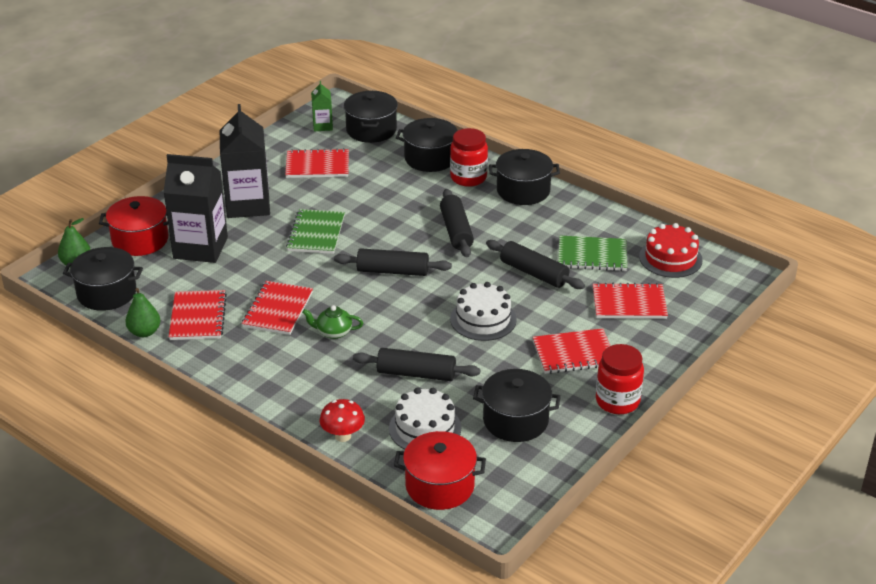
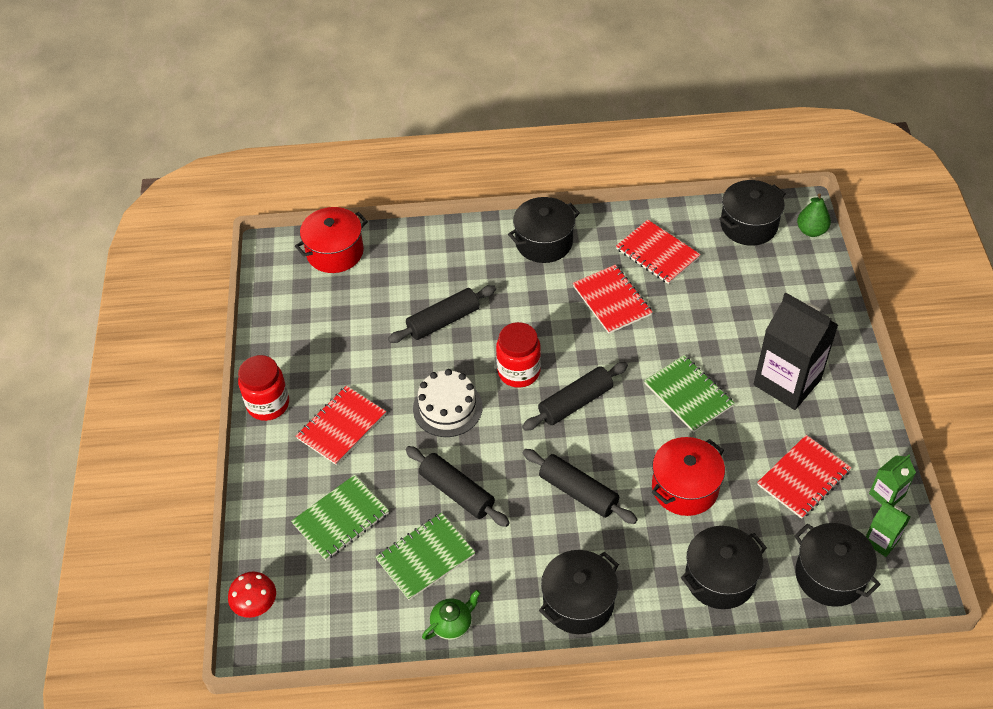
camera: 140 degrees right, 15 degrees up
red pot [99,196,168,256] -> red pot moved to [652,437,725,516]
green pear [125,288,161,337] -> none
black carton [163,154,228,263] -> none
green teapot [302,305,363,339] -> green teapot moved to [422,590,480,640]
red mushroom [320,399,365,442] -> red mushroom moved to [228,571,276,618]
white cake [389,388,461,450] -> none
red jar [450,128,488,187] -> red jar moved to [496,322,541,388]
black pot [473,369,561,442] -> black pot moved to [508,197,580,263]
black rolling pin [486,240,585,289] -> black rolling pin turned 45 degrees clockwise [405,446,510,527]
red notebook [593,282,668,319] -> green notebook [291,475,389,560]
red cake [639,223,703,278] -> none
none -> green carton [869,454,916,506]

